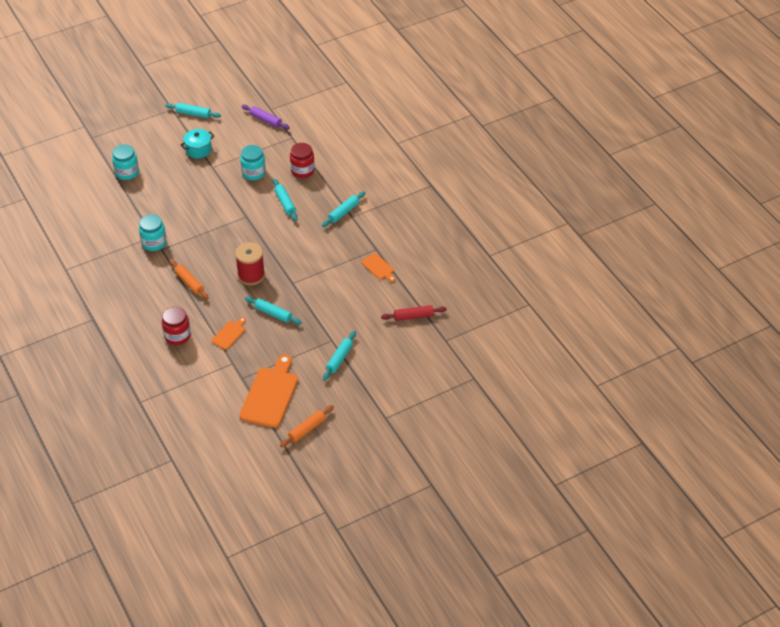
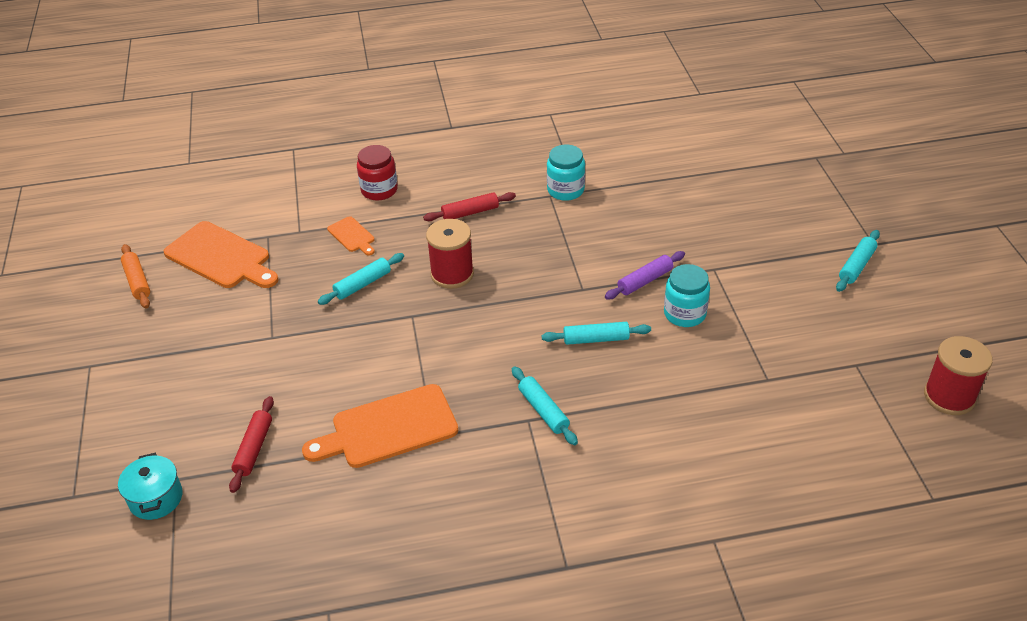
camera: 110 degrees right, 5 degrees down
turquoise jar [112,145,139,180] -> none
orange rolling pin [170,260,209,299] -> red rolling pin [423,192,516,221]
turquoise pot [181,129,214,158] -> turquoise pot moved to [118,453,183,520]
purple rolling pin [242,105,290,129] -> purple rolling pin moved to [605,251,685,299]
red jar [290,143,315,178] -> none
turquoise rolling pin [323,331,356,380] -> none
orange cutting board [361,253,395,282] -> orange cutting board [302,384,458,468], size x2.00
none -> red spool [924,336,993,415]

